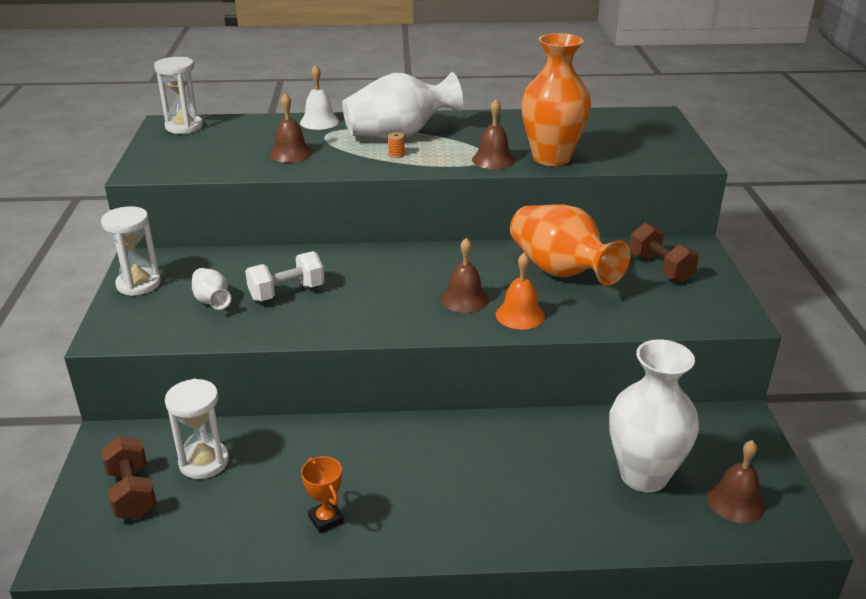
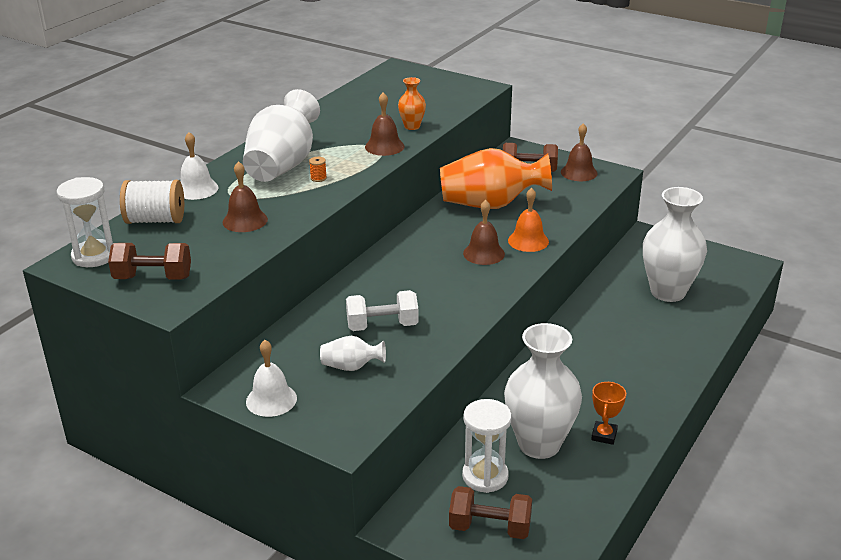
camera: 55 degrees left, 0 degrees up
white hourglass [101,206,161,296] -> white bell [246,340,297,417]
white dumbbell [245,251,324,301] -> white dumbbell turned 75 degrees clockwise [346,290,419,331]
orange trophy [301,456,344,533] -> orange trophy turned 75 degrees counterclockwise [591,382,626,445]
orange vase [521,33,591,166] -> orange vase [398,77,426,130], size x0.46
brown bell [707,440,765,523] -> brown bell moved to [561,123,598,181]
none -> brown dumbbell [108,243,191,280]
none -> white spool [120,180,184,224]
none -> white vase [504,323,582,459]

